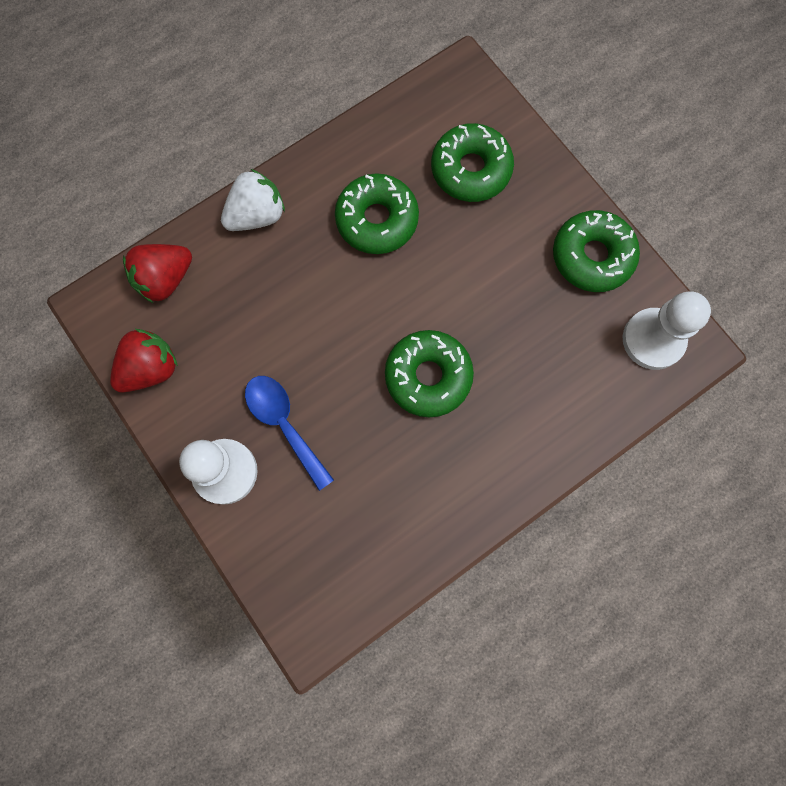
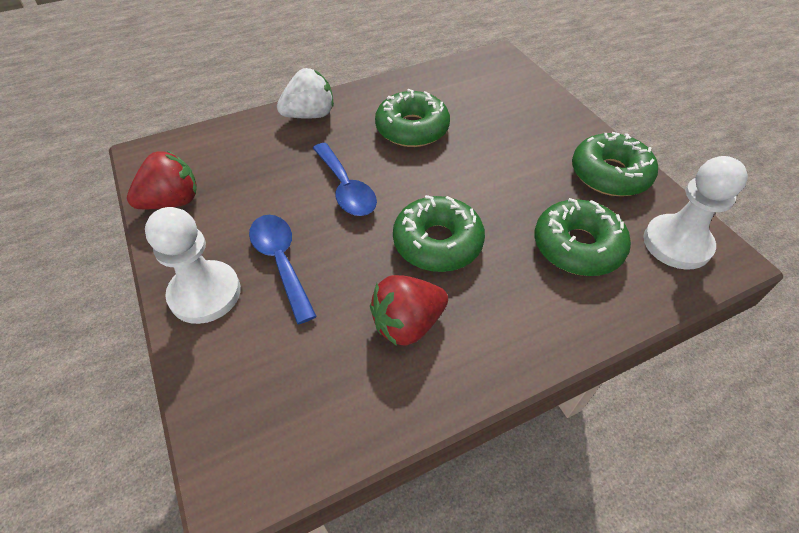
camera: 10 degrees right, 25 degrees down
red strawberry [123,244,192,303] -> red strawberry moved to [370,275,448,346]
green donut [431,123,514,202] -> green donut moved to [535,198,631,276]
none -> blue spoon [313,143,377,216]

